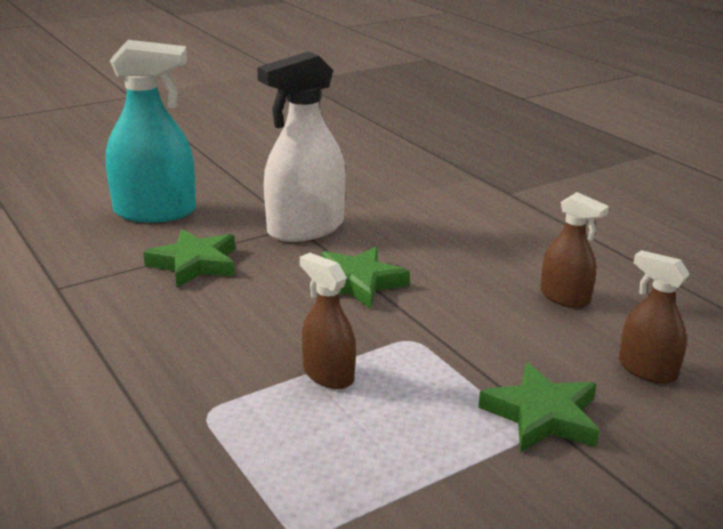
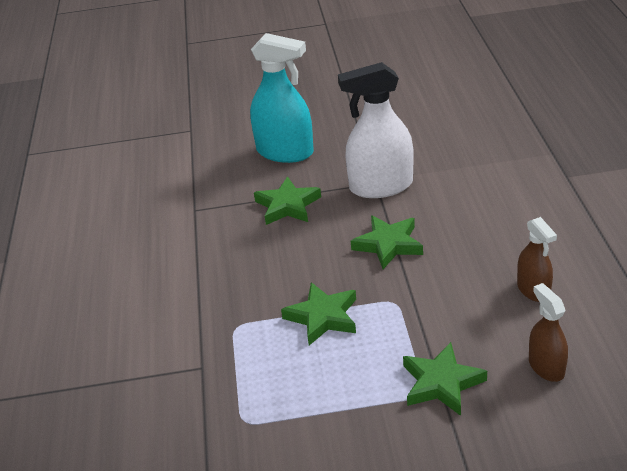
camera: 30 degrees right, 10 degrees up
brown spray bottle [300,253,356,389] -> green star [281,282,356,345]

